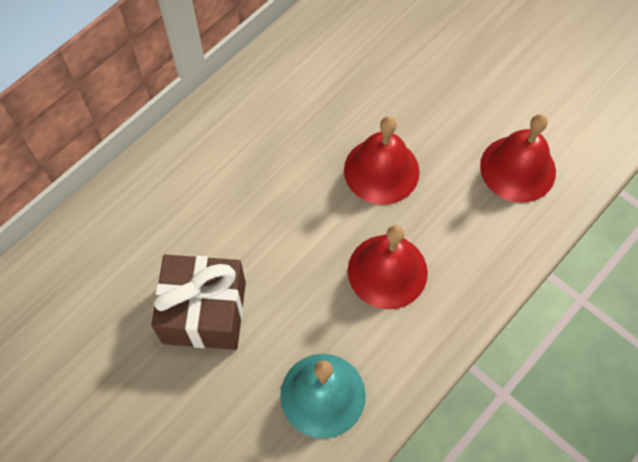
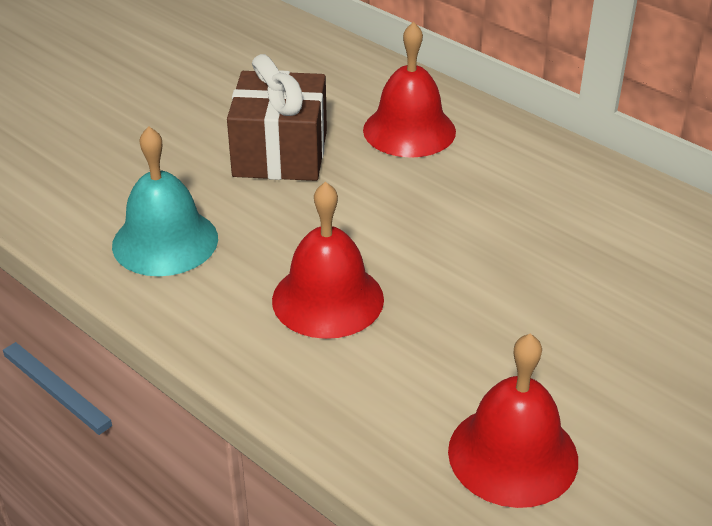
camera: 90 degrees right, 25 degrees down
red bell [344,116,420,205] -> red bell moved to [363,22,456,158]

